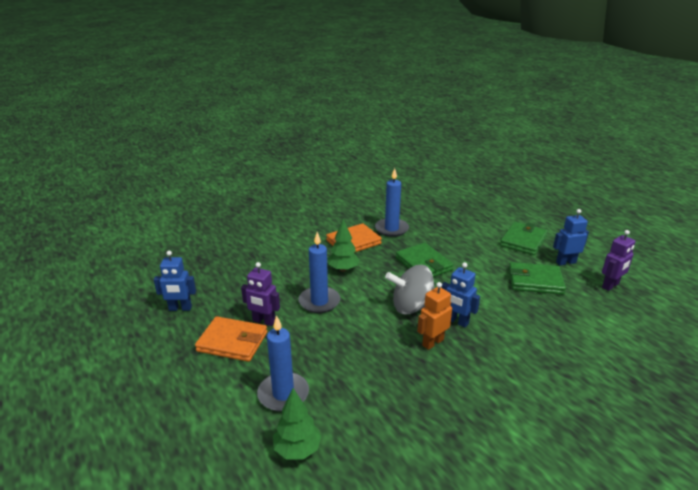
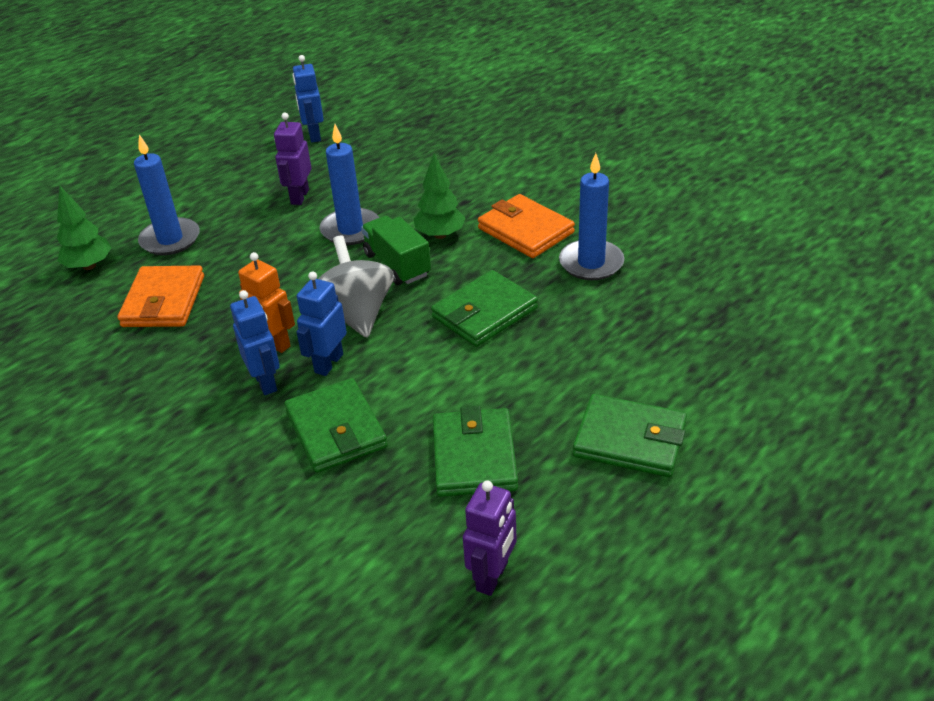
camera: 80 degrees right, 10 degrees up
orange wallet [195,316,267,362] -> orange wallet moved to [117,266,204,327]
blue robot [553,209,589,265] -> blue robot moved to [230,290,280,395]
purple robot [602,230,635,291] -> purple robot turned 105 degrees counterclockwise [463,480,517,596]
none -> green wallet [284,378,388,473]
none -> green truck [361,215,431,285]

